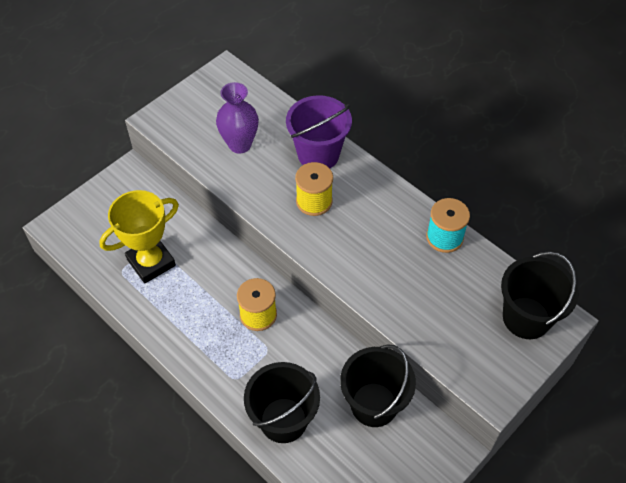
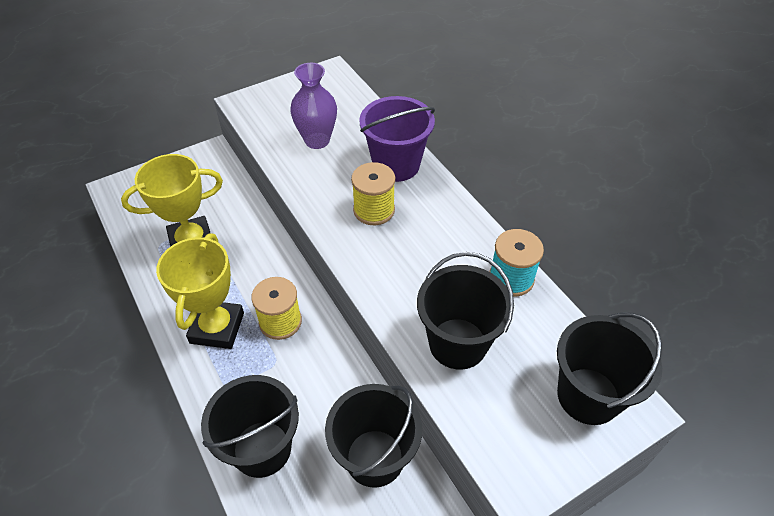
camera: 15 degrees right, 5 degrees down
none -> yellow trophy [156,233,244,349]
none -> black bucket [417,252,514,370]

